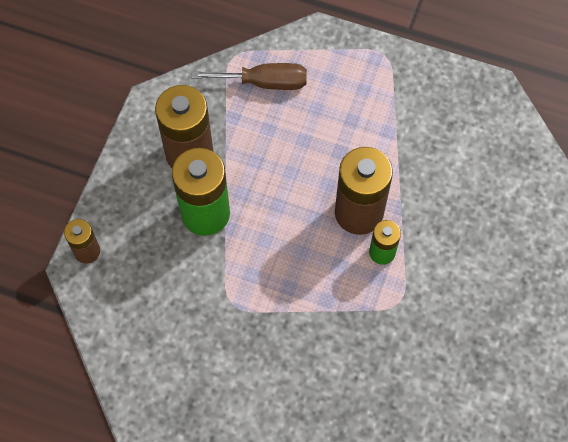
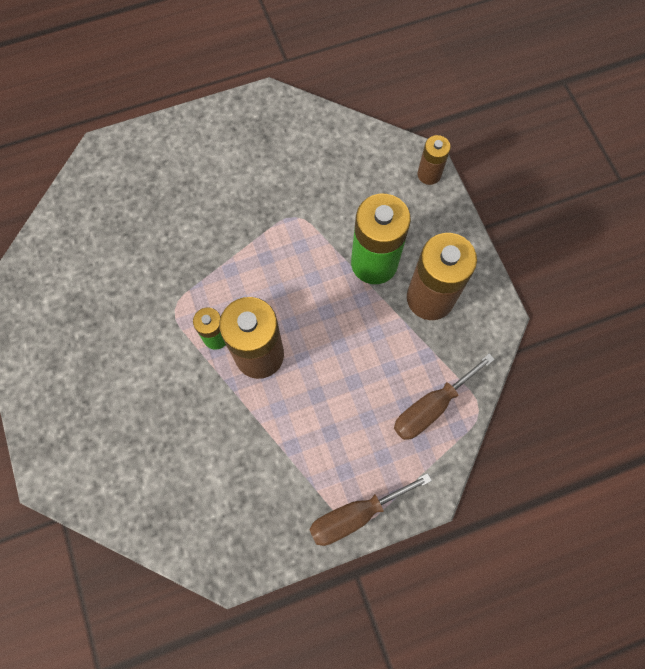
camera: 140 degrees right, 5 degrees up
none -> brown screwdriver [309,473,432,546]

